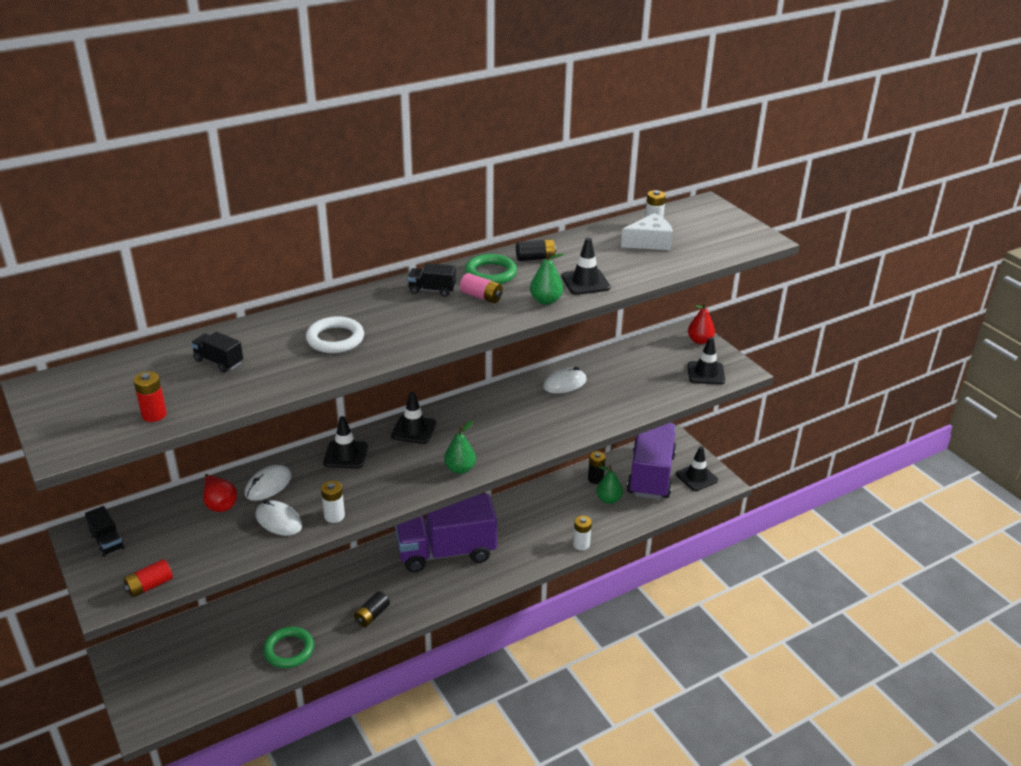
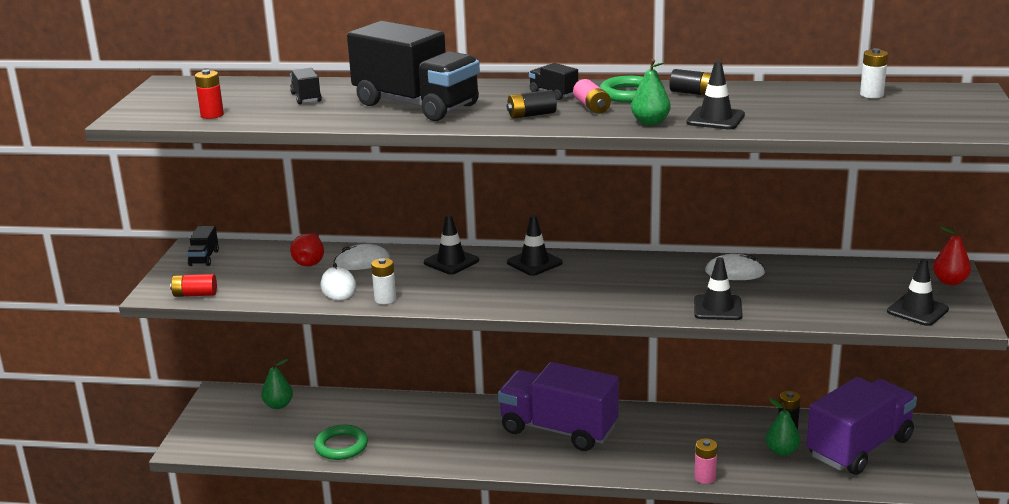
camera: 40 degrees right, 10 degrees down
white ring [306,316,364,353] -> black truck [347,21,480,121]
black battery [354,591,390,627] -> black battery moved to [507,90,557,119]
green pear [444,421,476,474] -> green pear moved to [261,359,293,409]
white battery [573,516,592,551] -> pink battery [694,438,717,484]
white cheese [621,213,673,250] -> none
black traffic cone [676,446,718,491] -> black traffic cone moved to [694,257,743,320]

